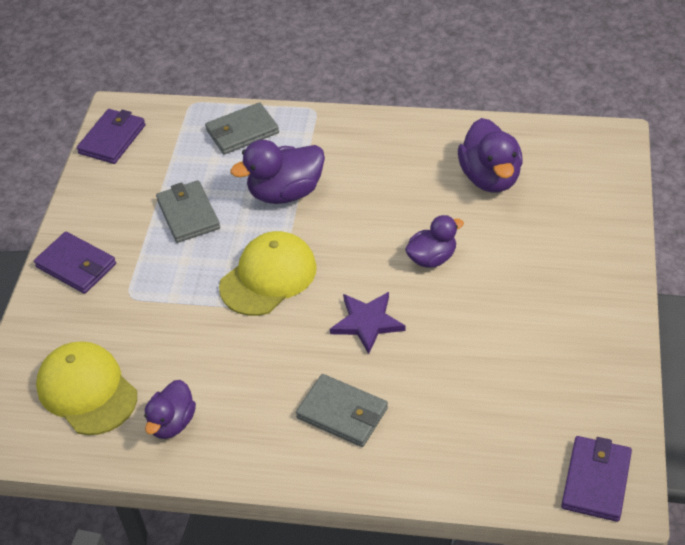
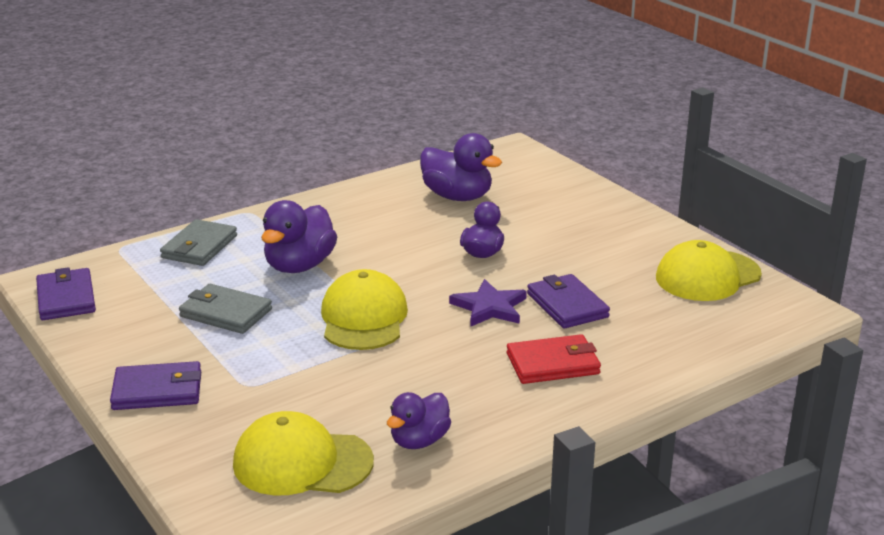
camera: 45 degrees left, 20 degrees down
purple duck [144,380,196,439] -> purple duck turned 60 degrees clockwise [387,392,451,449]
grey wallet [296,374,388,447] -> red wallet [507,334,601,384]
purple wallet [561,436,632,522] -> purple wallet moved to [527,274,610,329]
none -> yellow cap [656,240,762,301]

